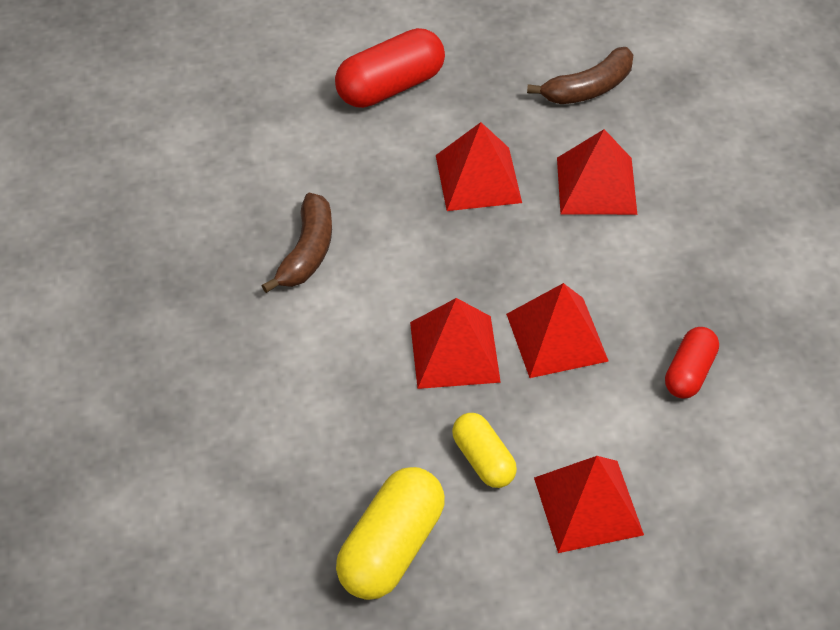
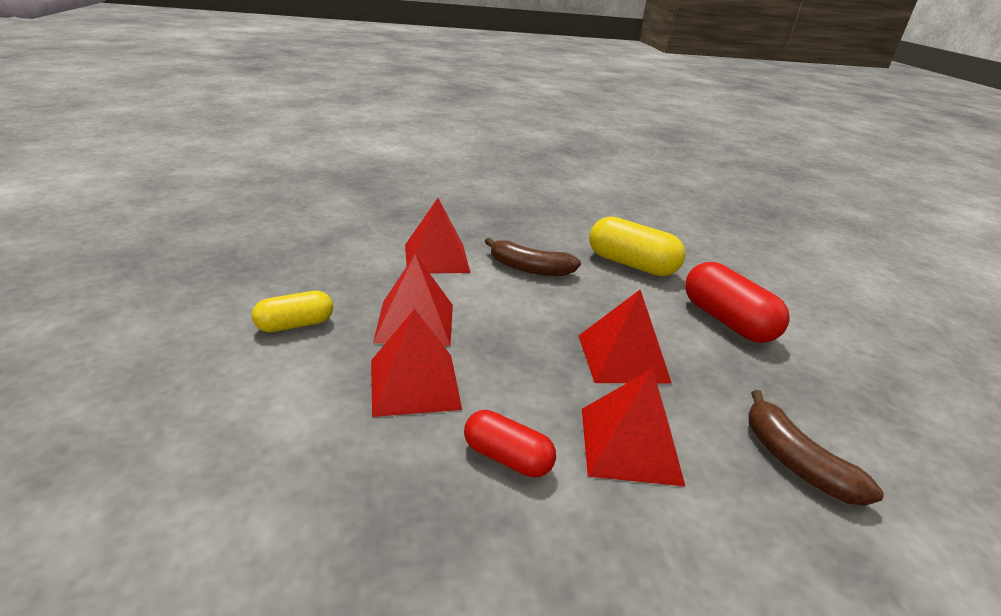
camera: 90 degrees right, 20 degrees down
yellow capsule [336,467,445,600] -> yellow capsule moved to [589,216,686,276]
red pyramid [534,456,644,553] -> red pyramid moved to [405,198,470,274]
red capsule [665,327,719,399] -> red capsule moved to [464,410,556,477]

